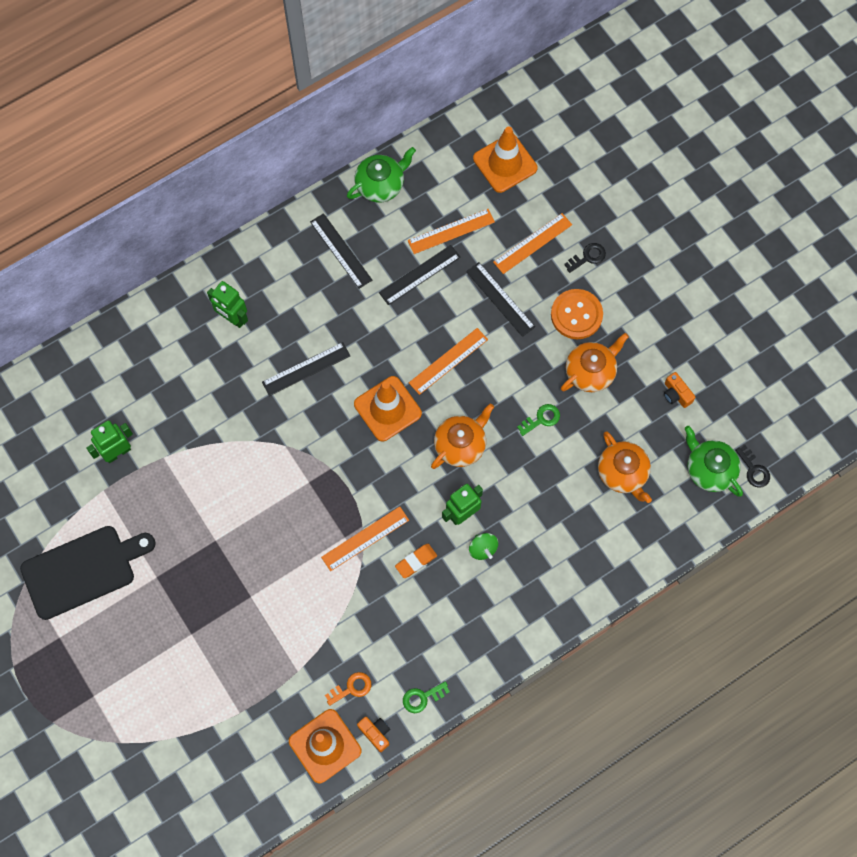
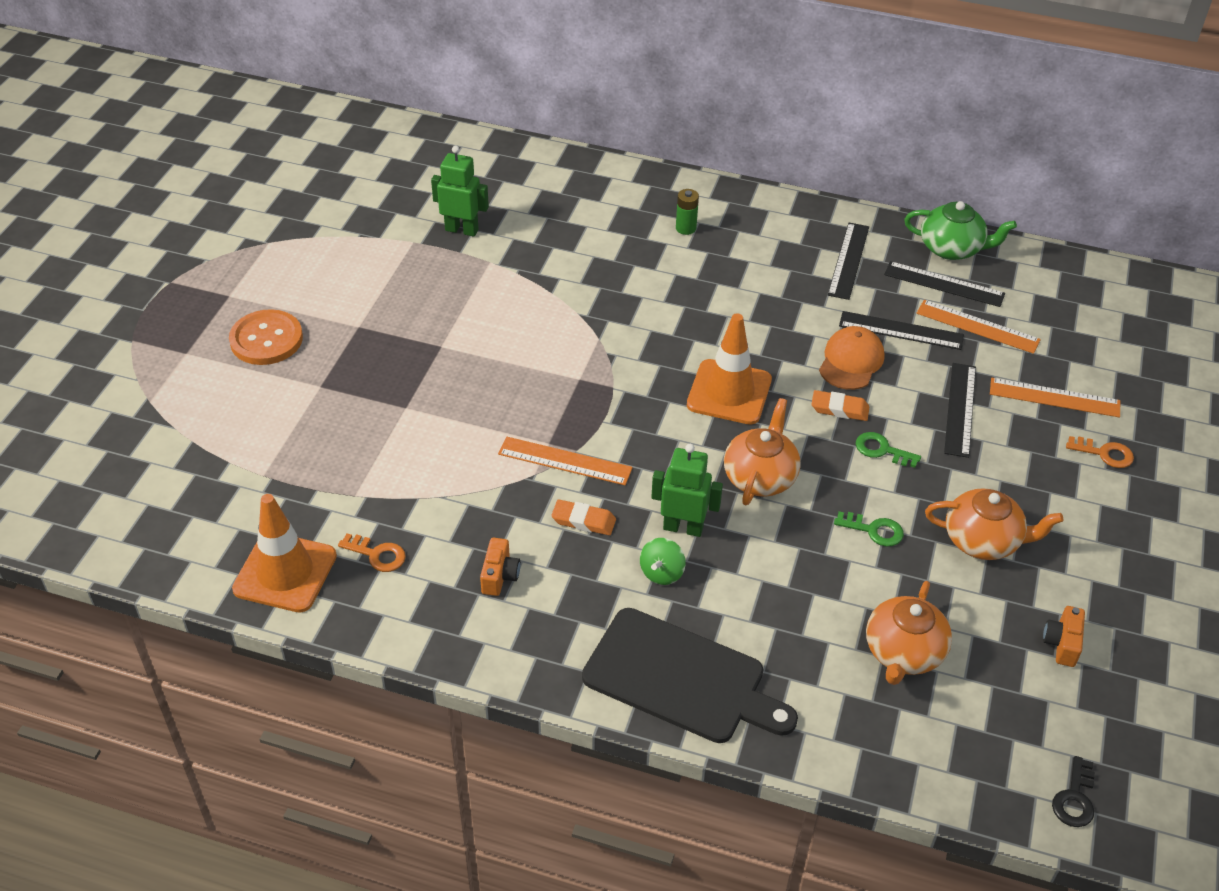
camera: 50 degrees right, 25 degrees down
black cutting board [20,526,156,620] -> black cutting board moved to [582,608,798,743]
green robot [207,281,248,328] -> green battery [676,189,699,235]
black ruler [262,342,350,396] -> black ruler moved to [884,261,1005,307]
orange camera [357,717,390,752] -> orange camera moved to [480,538,520,596]
green key [403,681,450,713] -> green key moved to [856,432,921,468]
orange ruler [409,328,488,395] -> orange eraser [812,390,869,421]
orange teapot [431,404,494,469] -> orange teapot turned 75 degrees counterclockwise [724,398,801,505]
orange traffic cone [473,126,537,193] -> none
orange button [551,289,603,339] -> orange button moved to [229,309,303,365]
black key [564,243,606,273] -> orange key [1066,436,1134,468]
green teapot [684,426,743,497] -> none
none -> orange cap [819,326,885,390]

